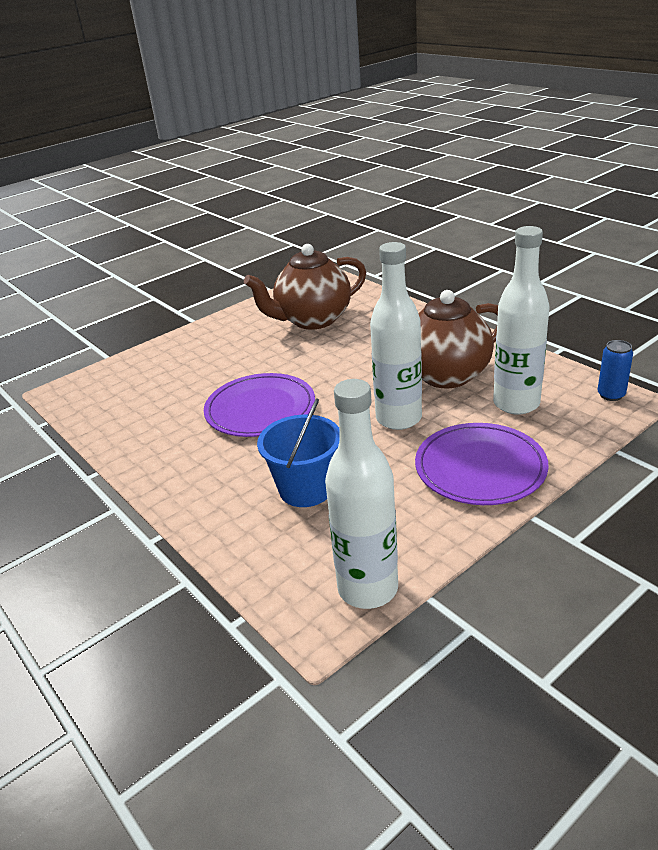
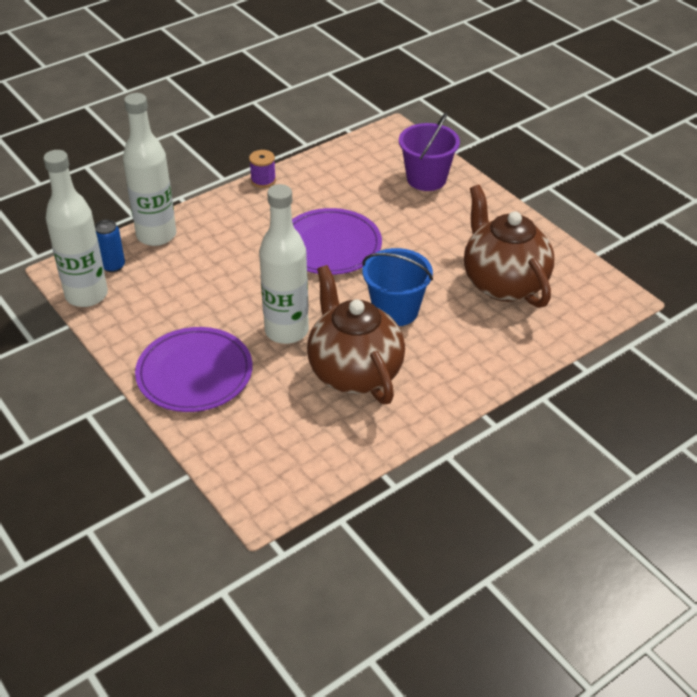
camera: 90 degrees right, 10 degrees up
blue bucket [257,398,340,507] -> blue bucket moved to [362,248,433,326]
white bottle [493,226,550,415] -> white bottle moved to [123,93,176,246]
blue can [598,340,633,401] -> blue can moved to [95,220,125,272]
none -> purple spool [249,150,276,188]
none -> purple bucket [399,112,460,191]

